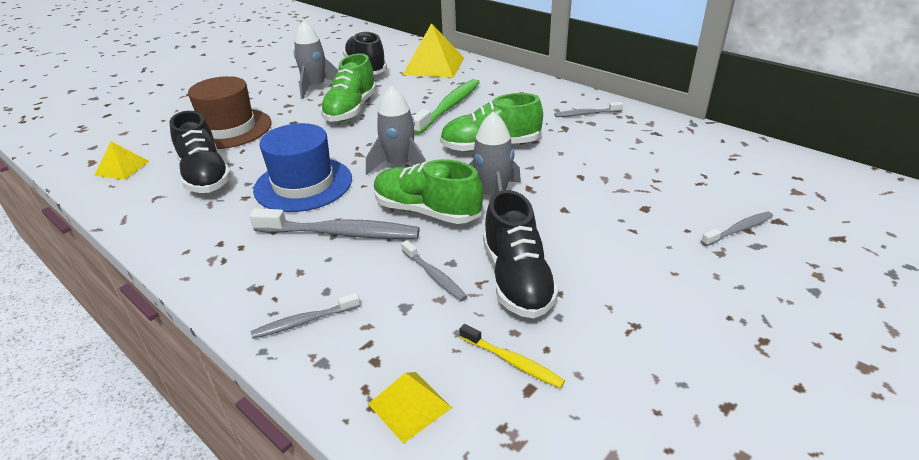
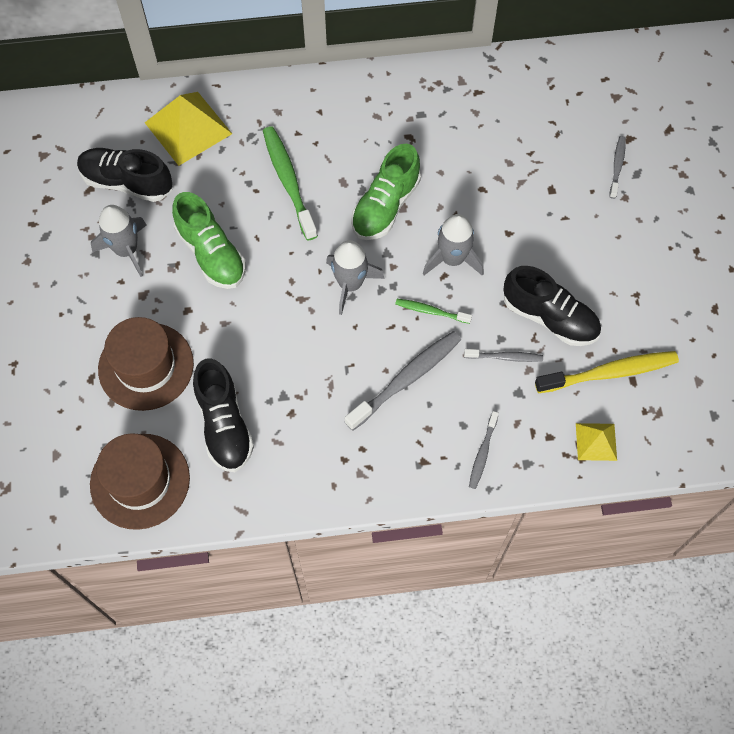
camera: 50 degrees left, 30 degrees up
yellow pyramid [94,142,149,180] -> brown hat [90,433,190,530]
black shoe [169,111,231,193] -> black shoe turned 60 degrees clockwise [193,358,254,472]
blue hat [253,123,352,212] -> none
green shoe [374,159,483,224] -> green toothbrush [395,299,472,324]
yellow toothbrush [460,324,565,388] -> yellow toothbrush [535,351,679,393], size x1.85
grey toothbrush [555,102,623,117] -> none

